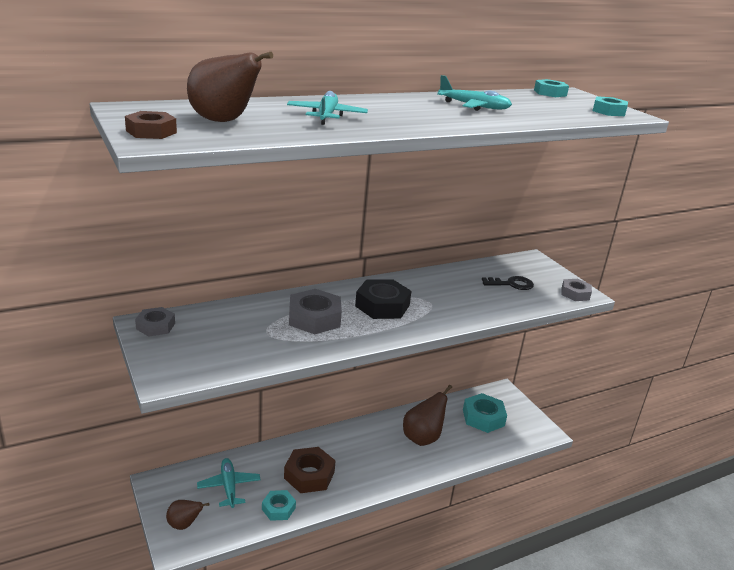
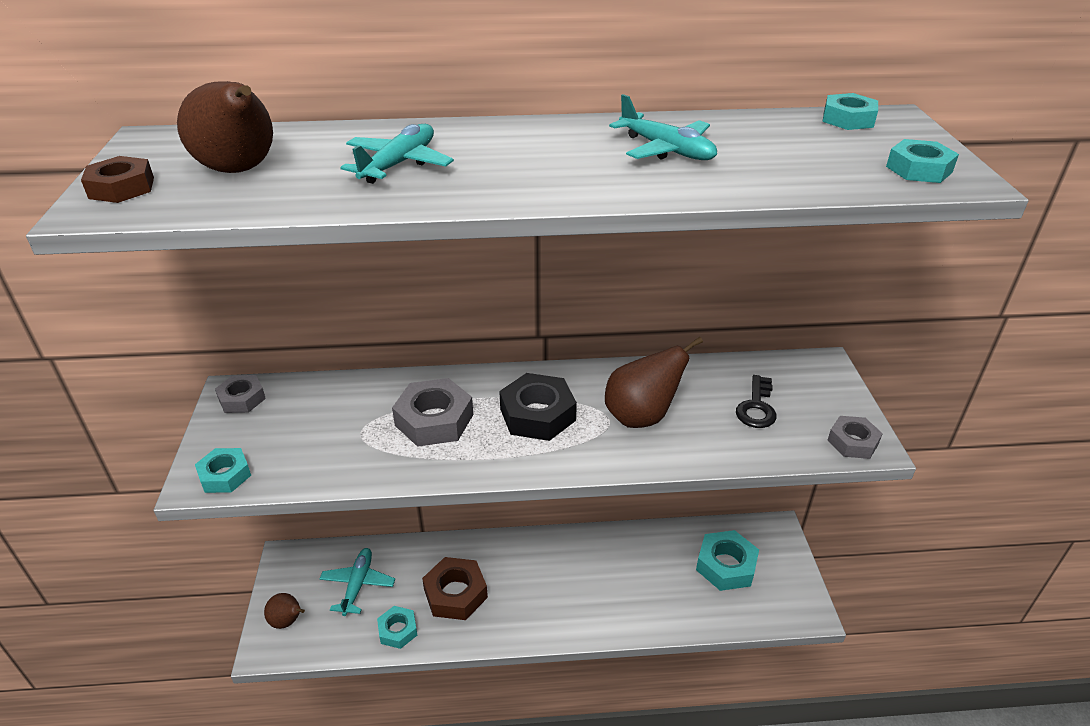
camera: 25 degrees right, 10 degrees up
brown pear [403,385,452,446] -> brown pear moved to [605,337,703,428]
black key [482,276,534,290] -> black key turned 90 degrees clockwise [736,375,776,428]
none -> turquoise nut [195,448,251,493]

